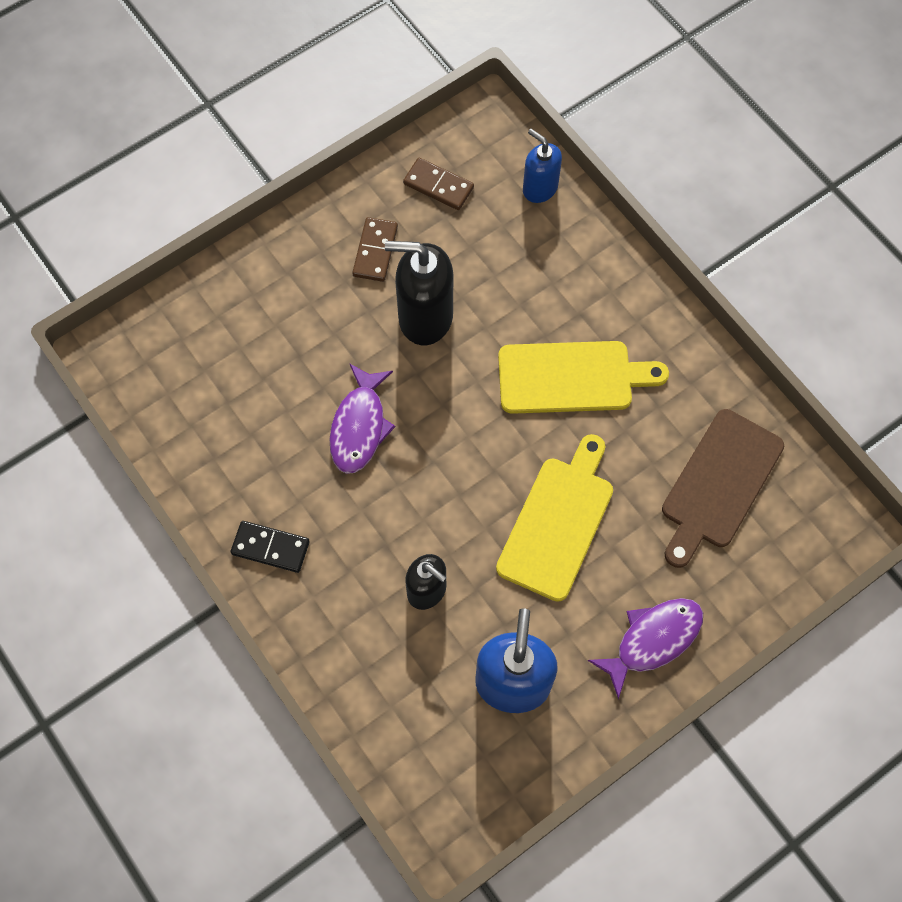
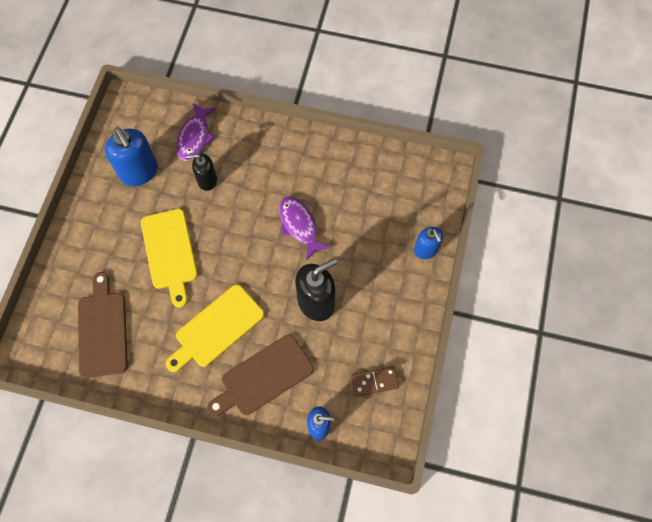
camera: 140 degrees right, 0 degrees up
black domino [231,521,310,573] -> none
brown domino [352,217,398,282] -> none
purple fish [588,598,703,699] -> purple fish moved to [176,103,216,161]
none -> brown cutting board [207,335,314,416]
none -> blue soap dispenser [414,227,443,259]

